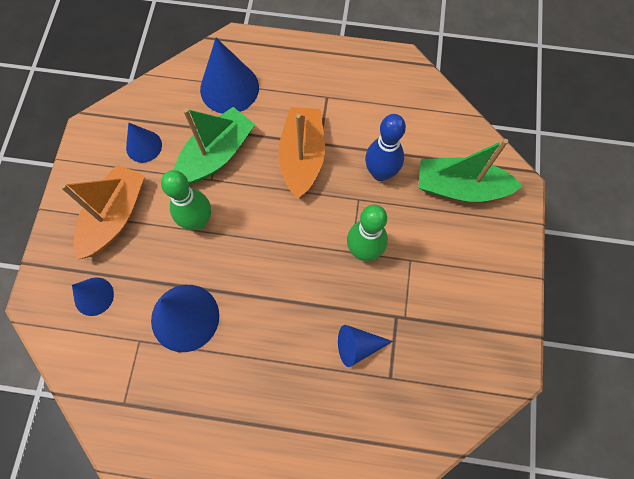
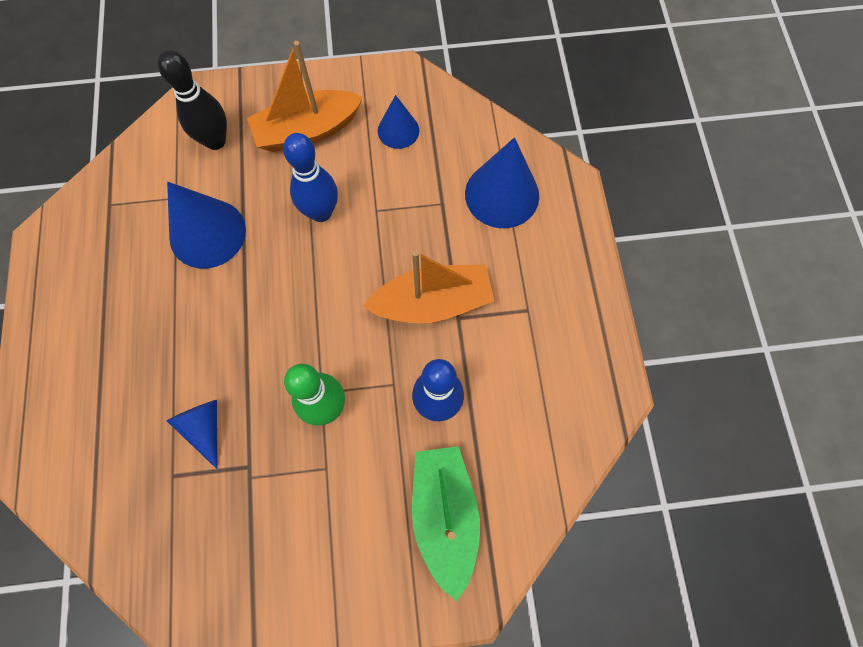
camera: 75 degrees right, 0 degrees up
orange boat [60,164,145,260] -> orange boat turned 150 degrees clockwise [247,41,363,152]
blue cone [72,277,114,316] -> black bowling pin [158,50,227,150]
green bowling pin [161,170,211,230] -> blue bowling pin [283,133,338,222]
green boat [174,107,255,185] -> none

